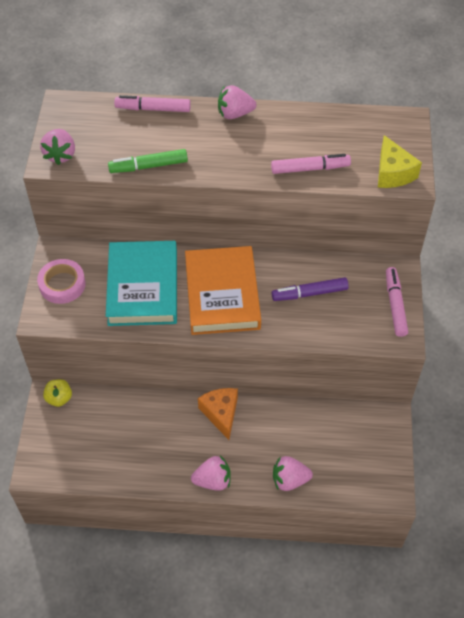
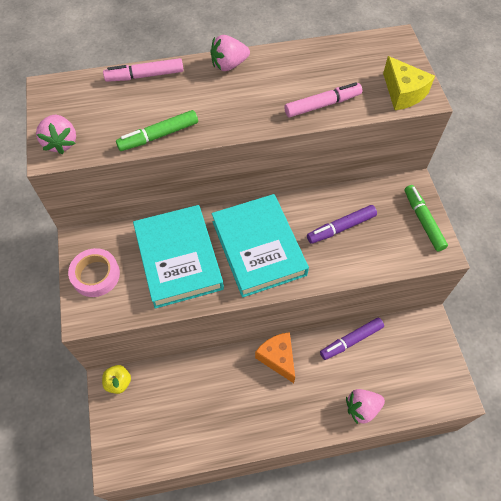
camera: 15 degrees left, 5 degrees up
orange book [185,246,261,335] -> turquoise book [212,194,309,298]
pink strawberry [191,455,231,491] -> none
pink marker [386,267,408,337] -> green marker [405,185,448,251]
none -> purple marker [320,318,384,360]

